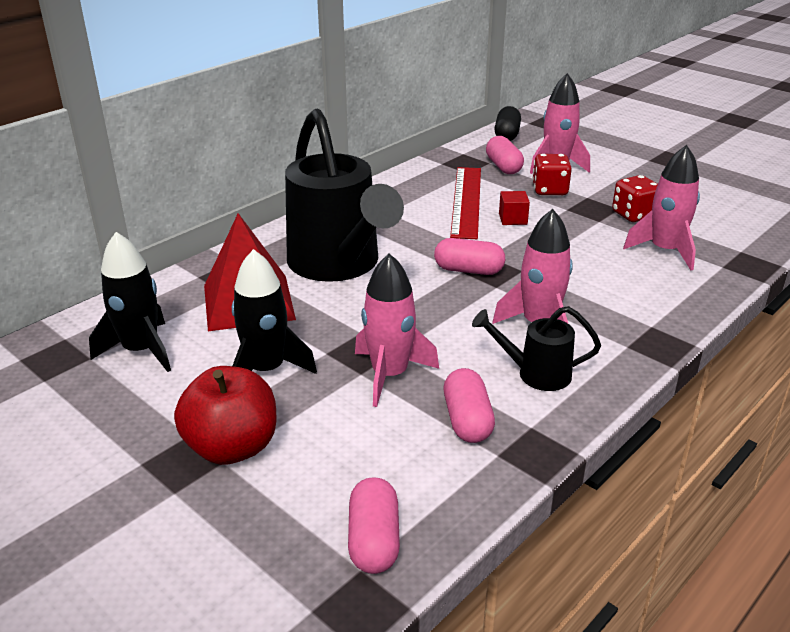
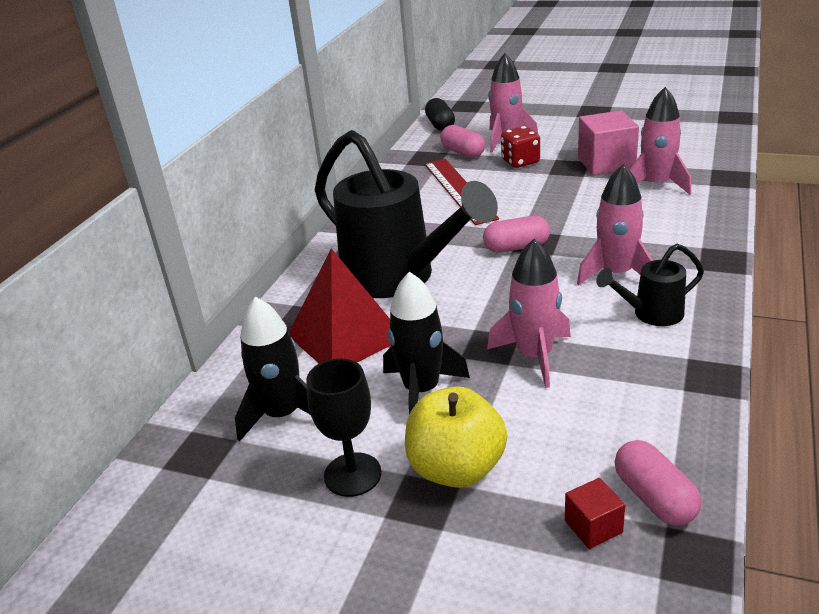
camera: 20 degrees left, 0 degrees up
red apple [174,366,277,465] -> yellow apple [405,386,507,488]
pink capsule [444,368,495,443] -> none
red cube [499,191,530,225] -> red cube moved to [565,478,625,549]
red dice [612,175,658,222] -> pink cube [578,110,639,175]
none -> black goblet [306,358,382,497]

